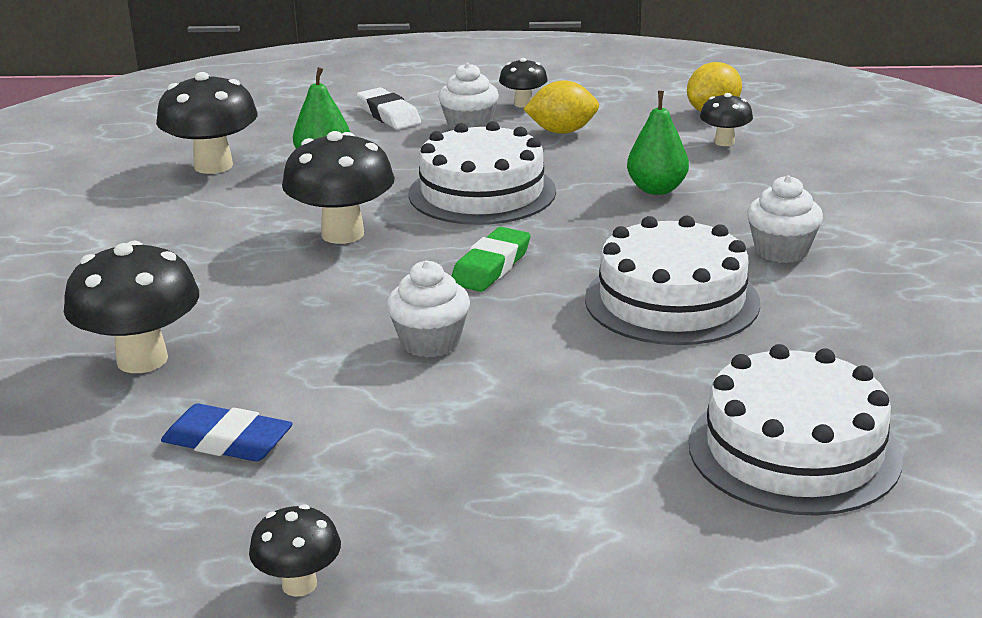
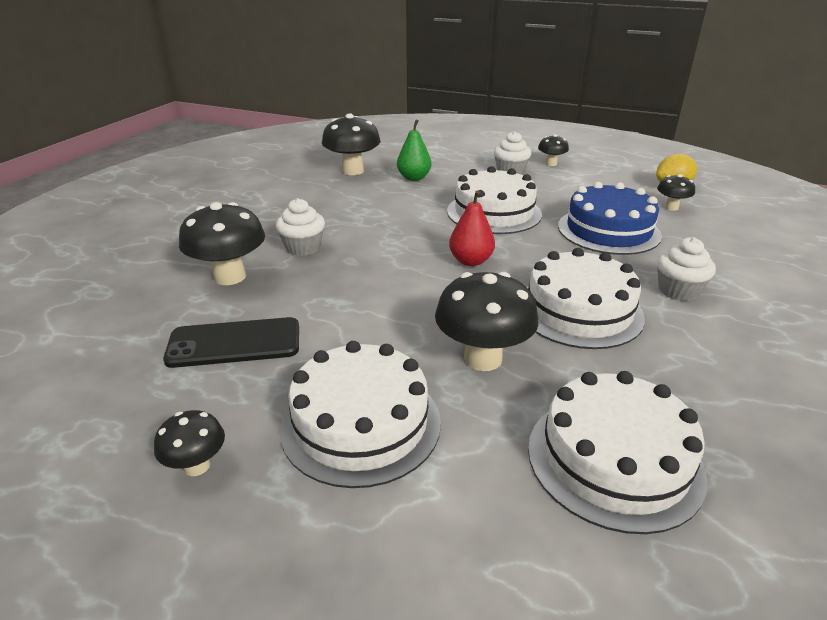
camera: 20 degrees right, 5 degrees up
blue eraser [161,404,293,462] -> black phone [163,317,299,368]
black mushroom [282,131,395,244] -> black mushroom moved to [435,272,539,371]
white eraser [357,87,421,130] -> none
white cupcake [386,261,470,357] -> white cupcake moved to [276,198,325,256]
green eraser [452,227,531,292] -> red pear [449,190,495,266]
yellow lemon [523,80,599,134] -> none
green pear [627,91,689,195] -> blue cake [558,182,662,255]
none -> white cake [279,341,441,488]

